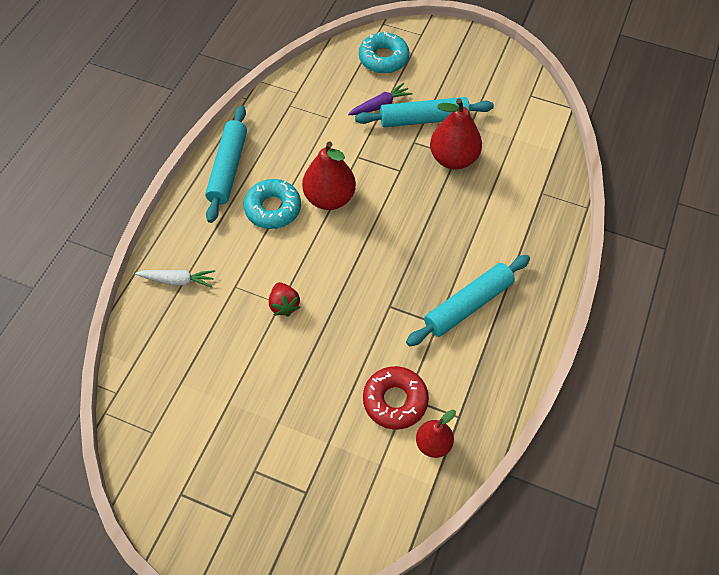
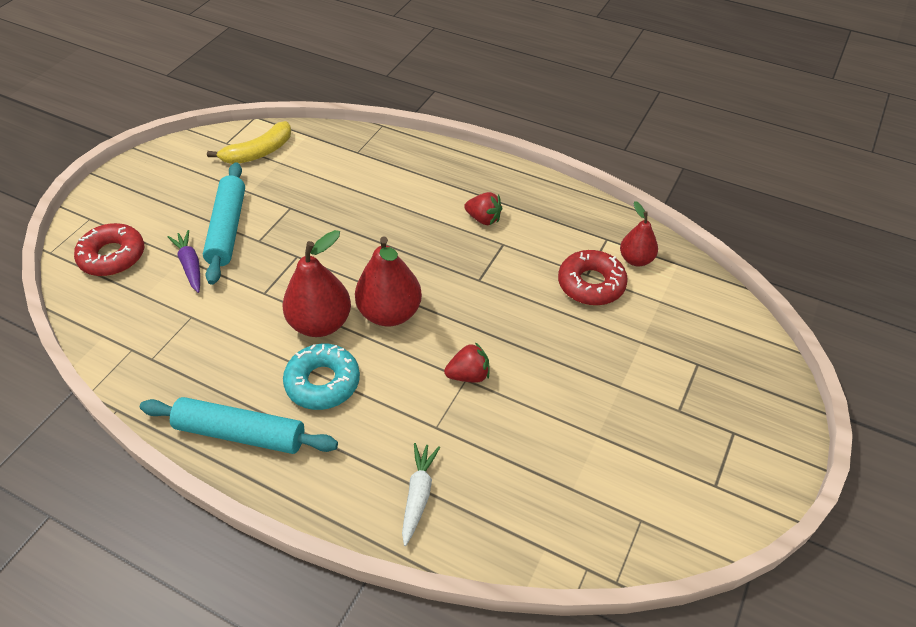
camera: 85 degrees left, 10 degrees down
turquoise donut [359,31,409,73] -> red donut [74,223,144,276]
turquoise rolling pin [406,255,530,346] -> red strawberry [464,192,502,225]
red pear [430,98,482,169] -> red pear moved to [355,237,422,326]
none -> yellow banana [207,121,291,164]

